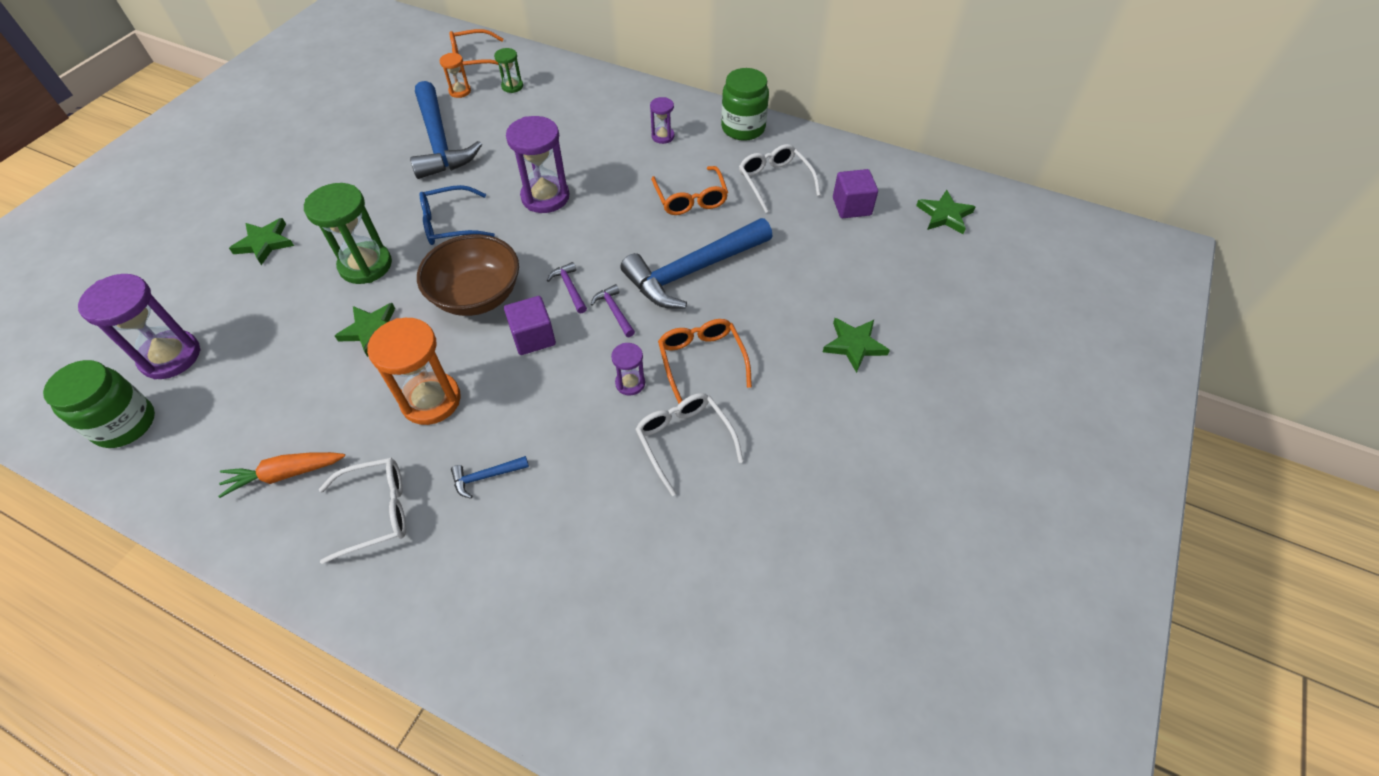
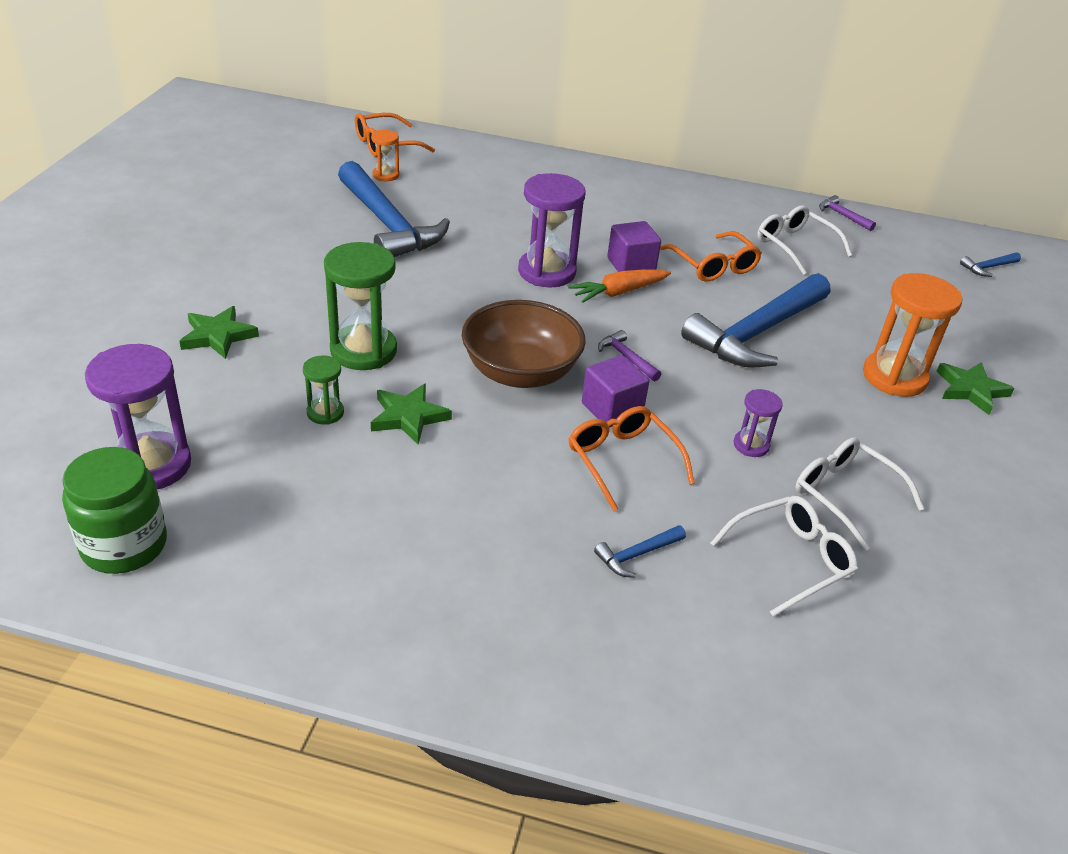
camera: 15 degrees left, 15 degrees down
orange carrot [218,452,345,498] -> orange carrot moved to [568,269,671,303]
white glasses [319,458,406,564] -> white glasses moved to [710,496,858,617]
orange hourglass [367,318,461,425] -> orange hourglass moved to [863,273,962,397]
blue glasses [419,185,495,245] -> none
green hourglass [494,48,523,93] -> green hourglass moved to [303,355,344,425]
purple hammer [591,284,635,337] -> purple hammer moved to [819,195,876,231]
purple hourglass [650,97,674,144] -> none
orange glasses [658,319,752,404] -> orange glasses moved to [568,406,695,512]
green jar [721,68,769,141] -> none
purple cube [833,169,878,218] -> purple cube moved to [607,221,661,272]
green star [916,190,976,234] -> blue hammer [960,252,1021,277]

